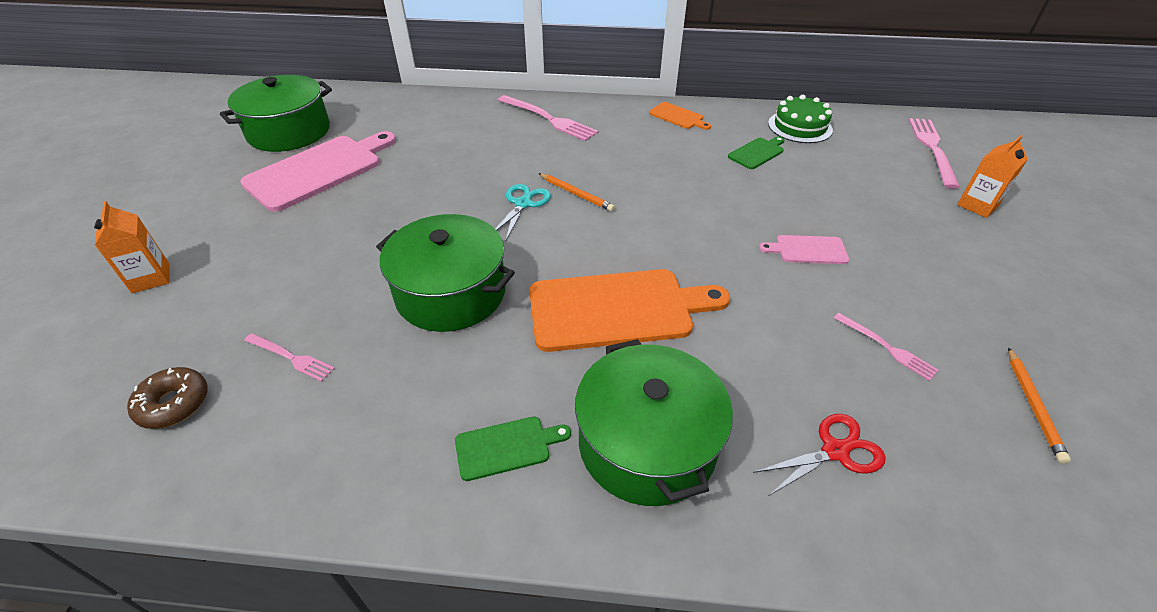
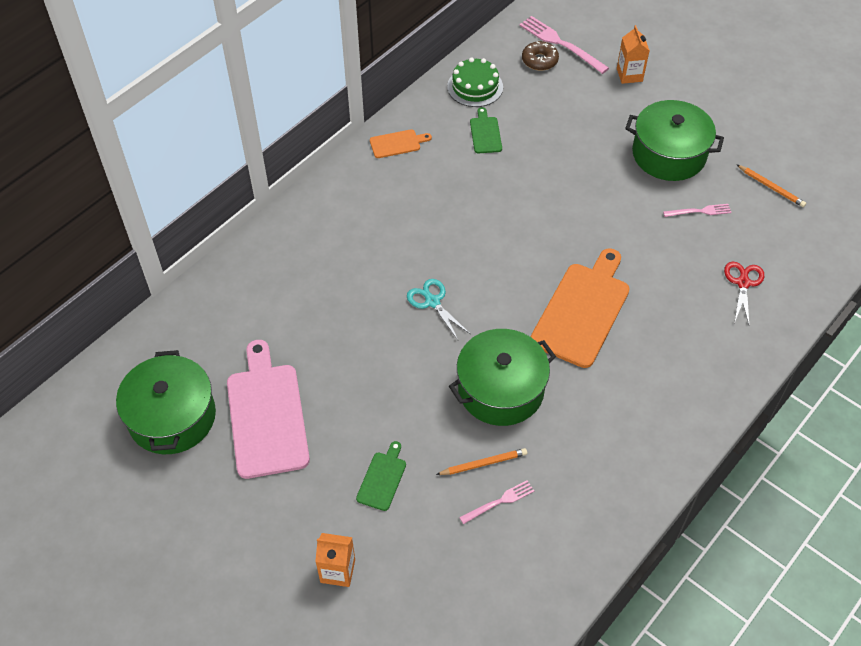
camera: 55 degrees left, 10 degrees up
brown donut [127,367,208,429] -> brown donut moved to [522,41,559,71]
green cutting board [455,416,571,481] -> green cutting board moved to [356,441,406,511]
pink fork [498,95,598,141] -> none
orange pencil [538,173,615,212] -> orange pencil moved to [436,448,527,475]
green pot [575,339,733,506] -> green pot moved to [625,100,724,181]
pink cutting board [759,235,849,264] -> none

